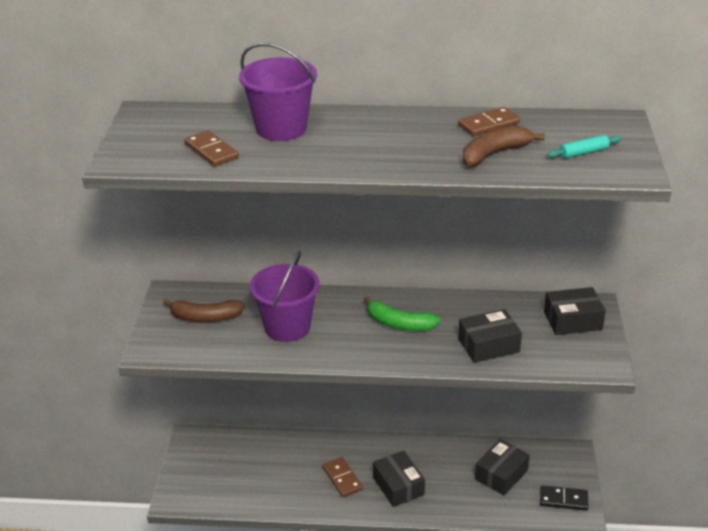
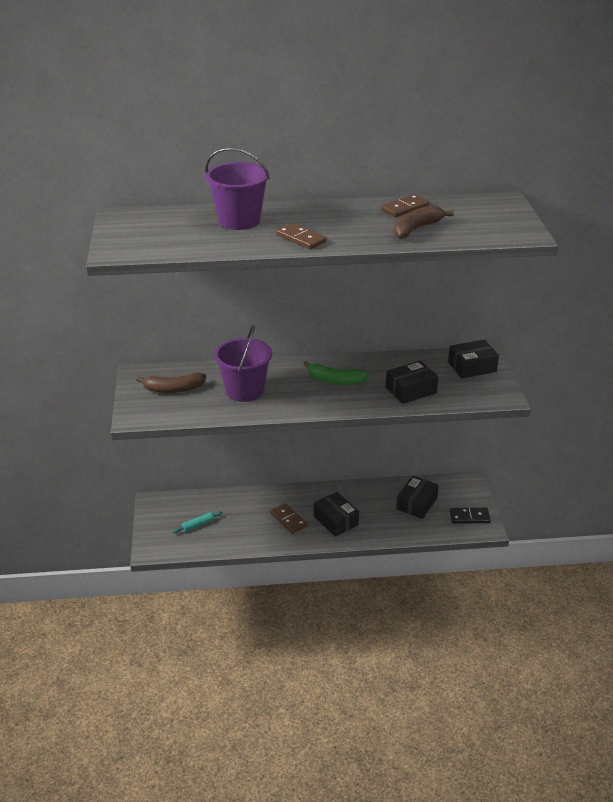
camera: 10 degrees left, 0 degrees up
brown domino [184,130,239,166] -> brown domino moved to [276,223,326,249]
turquoise rolling pin [547,135,621,159] -> turquoise rolling pin moved to [173,511,223,533]

